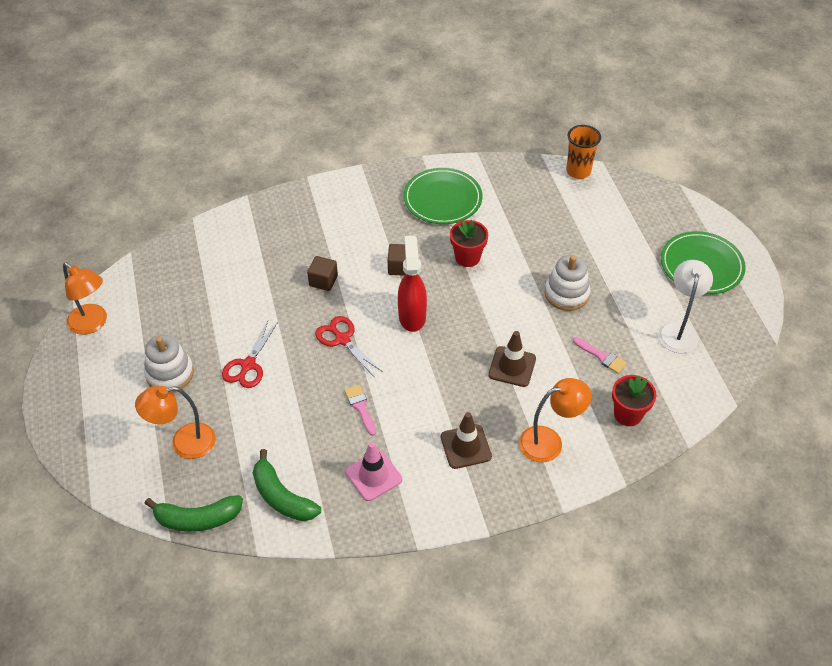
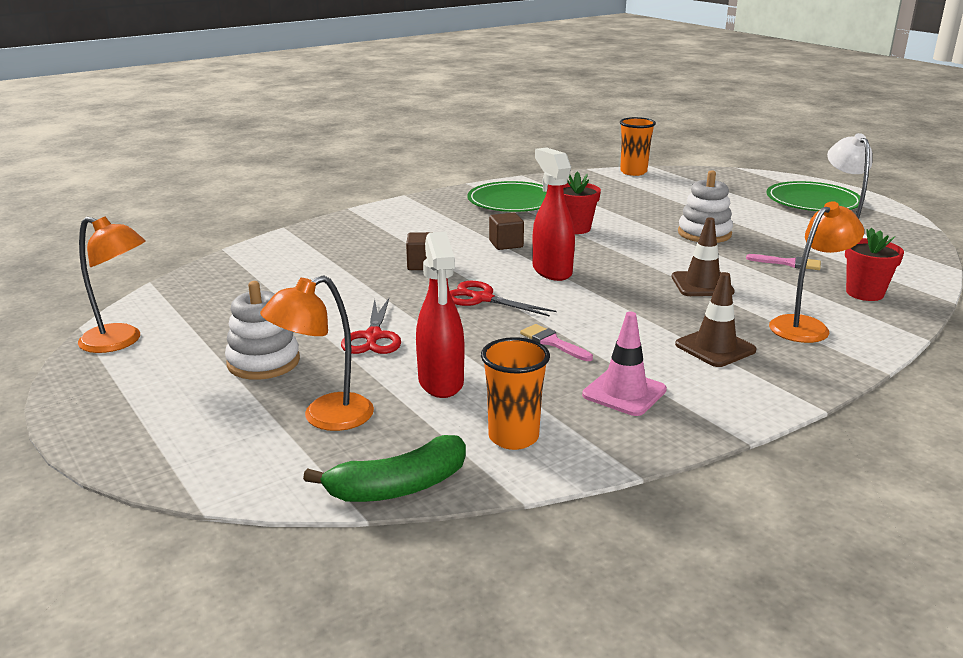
camera: 20 degrees left, 25 degrees down
green banana [253,449,321,521] -> orange cup [481,337,550,450]
none -> red spray bottle [416,232,464,398]

